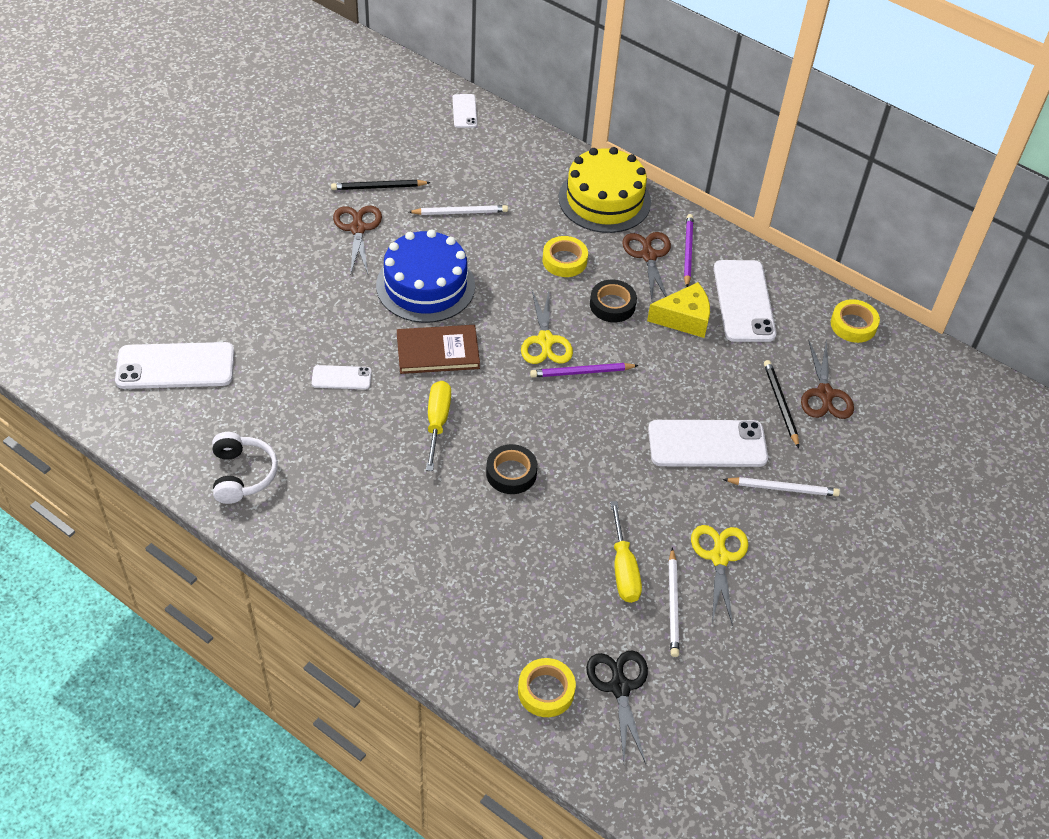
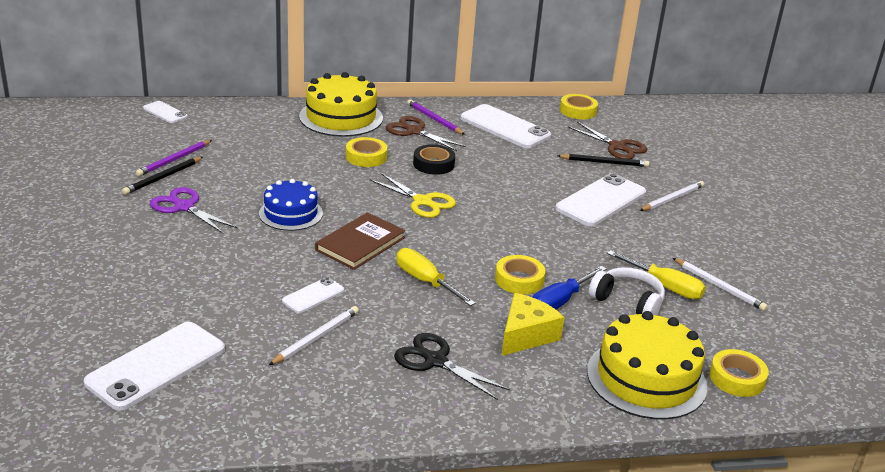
camera: 45 degrees left, 20 degrees down
white headphones [212,432,278,504] -> white headphones moved to [589,267,665,315]
brown scissors [333,206,382,274] -> purple scissors [150,187,237,234]
blue cake [376,230,475,323] -> blue cake [259,179,323,231], size x0.64
white pencil [409,205,508,215] -> white pencil moved to [268,306,359,366]
black tape [486,444,538,494] -> yellow tape [495,255,546,294]
purple pencil [530,363,639,378] -> purple pencil moved to [136,140,212,176]
black scissors [586,650,648,764] -> black scissors moved to [394,333,510,400]
yellow cheese [647,282,710,338] -> yellow cheese moved to [502,293,565,356]
yellow scissors [691,525,748,626] -> none
black pencil [764,360,799,448] -> black pencil turned 150 degrees clockwise [557,154,650,167]
none -> blue screwdriver [532,266,606,309]
none -> yellow cake [587,311,707,419]

